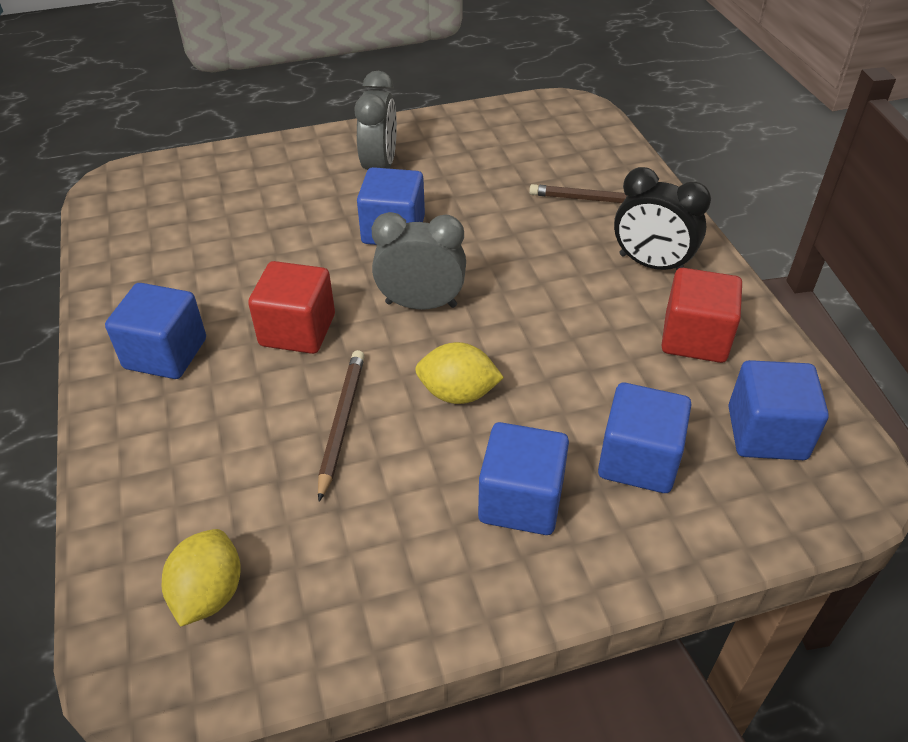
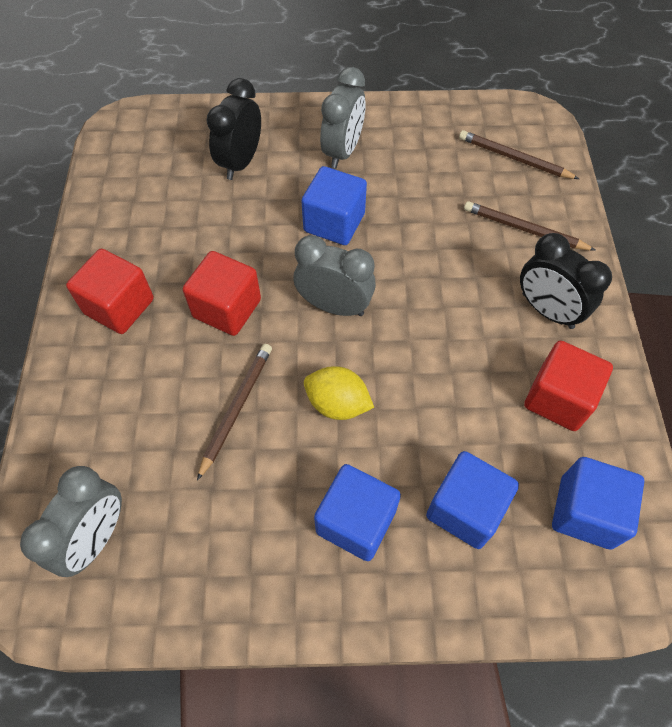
camera: 15 degrees right, 15 degrees up
blue cube [105,283,206,379] -> red cube [66,249,154,334]
yellow lemon [162,529,241,627] -> grey clock [20,466,122,577]
none -> black clock [207,78,261,180]
none -> brown pencil [459,130,579,179]

